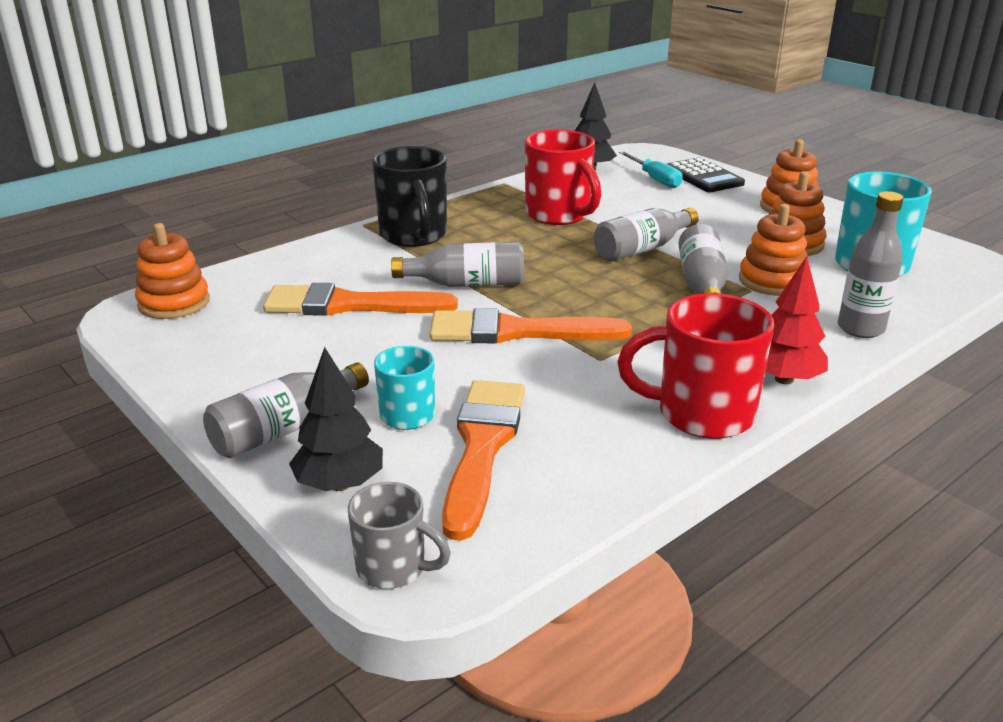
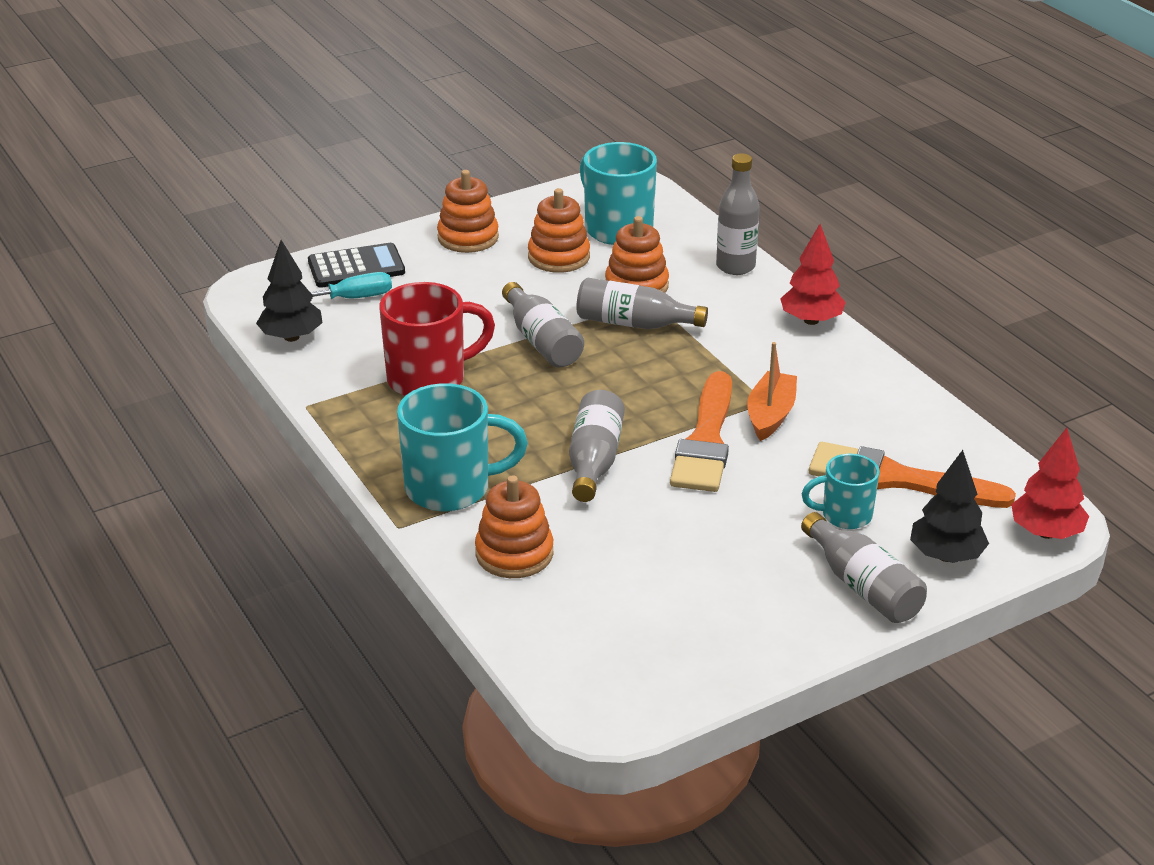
camera: 80 degrees left, 5 degrees up
orange stacking toy [135,223,210,319] -> orange stacking toy moved to [475,476,553,578]
orange brush [263,283,458,316] -> none
grey mug [348,482,451,589] -> red tree [1011,428,1089,539]
black mug [372,146,447,247] -> turquoise mug [397,383,528,511]
red mug [617,293,774,439] -> none
none -> orange boat [747,342,797,441]

